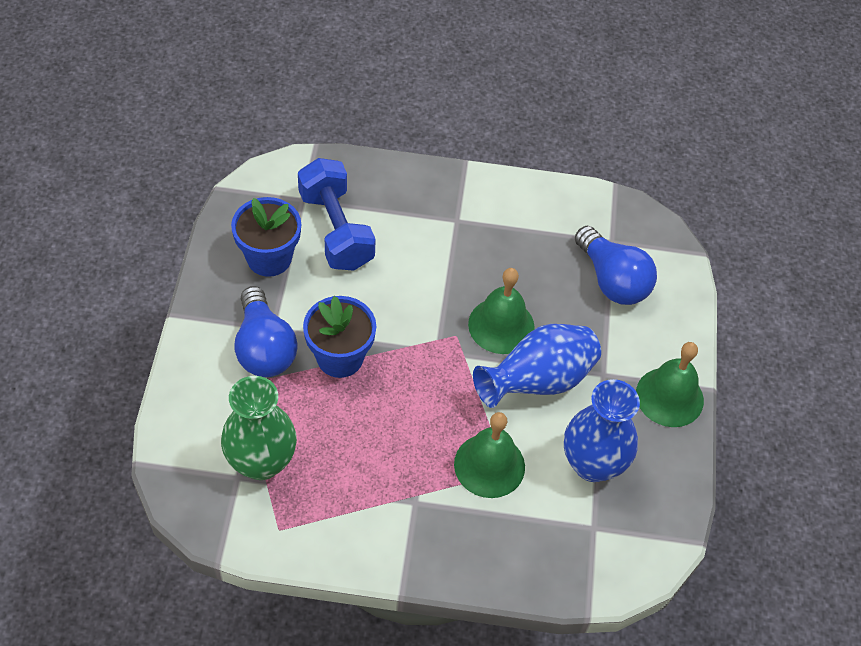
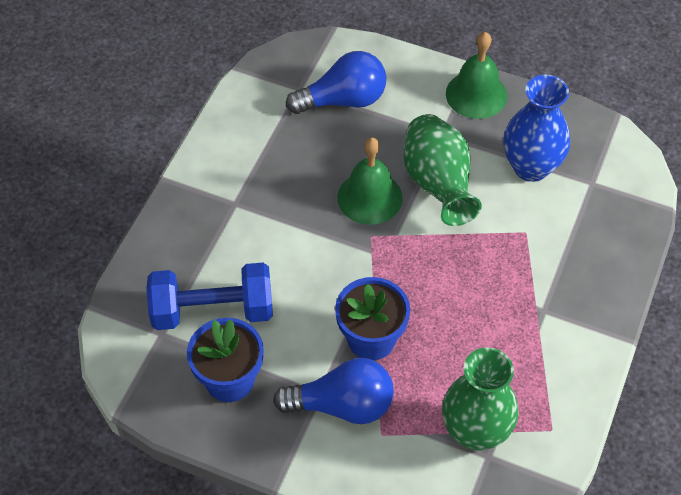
camera: 70 degrees left, 0 degrees up
green bell [454,412,525,498] -> none
blue vase [473,324,601,408] -> green vase [403,114,482,226]

